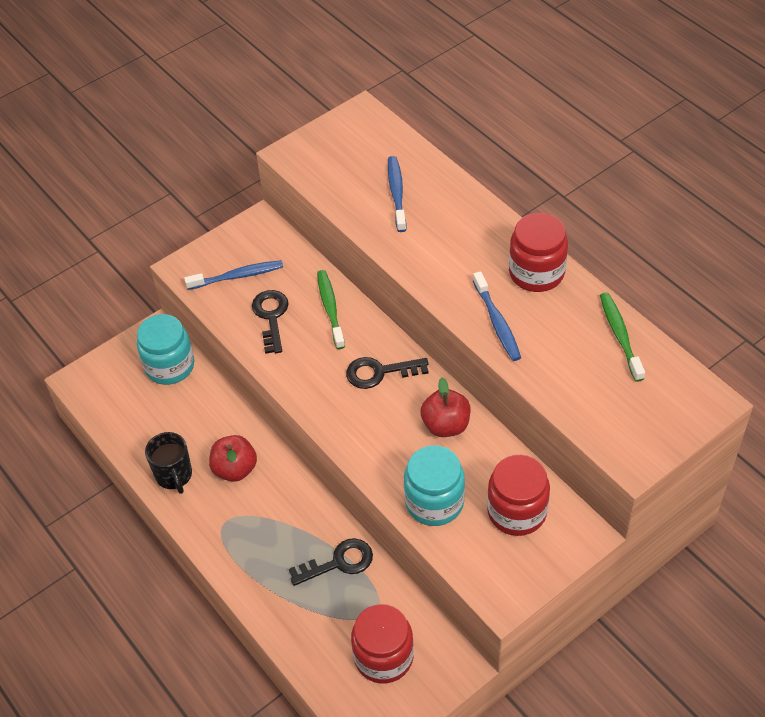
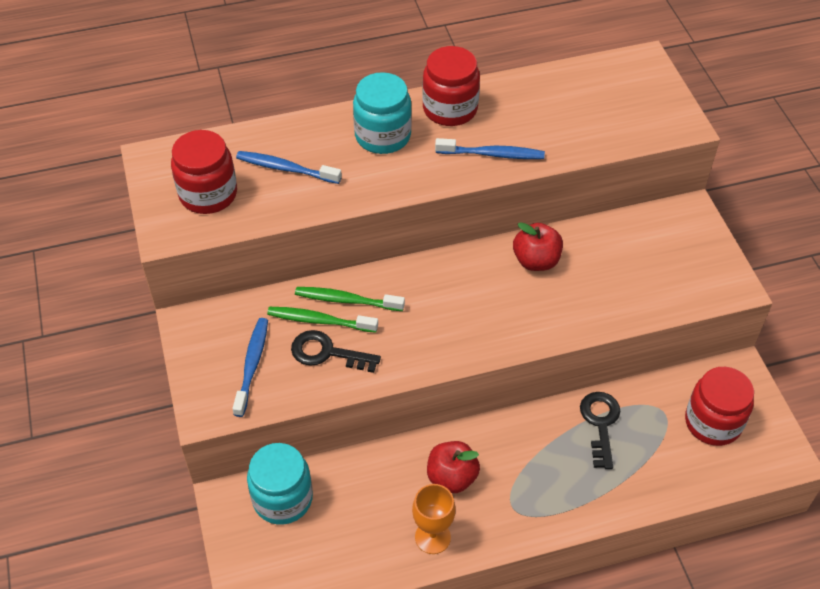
camera: 70 degrees left, 0 degrees up
black mug [145,432,192,494] -> orange goblet [412,484,456,554]
black key [346,357,428,389] -> none
turquoise jar [404,445,465,526] -> turquoise jar moved to [353,72,412,154]
red jar [487,455,550,536] -> red jar moved to [171,130,237,214]
green toothbrush [600,292,645,382] -> green toothbrush moved to [267,307,378,333]

